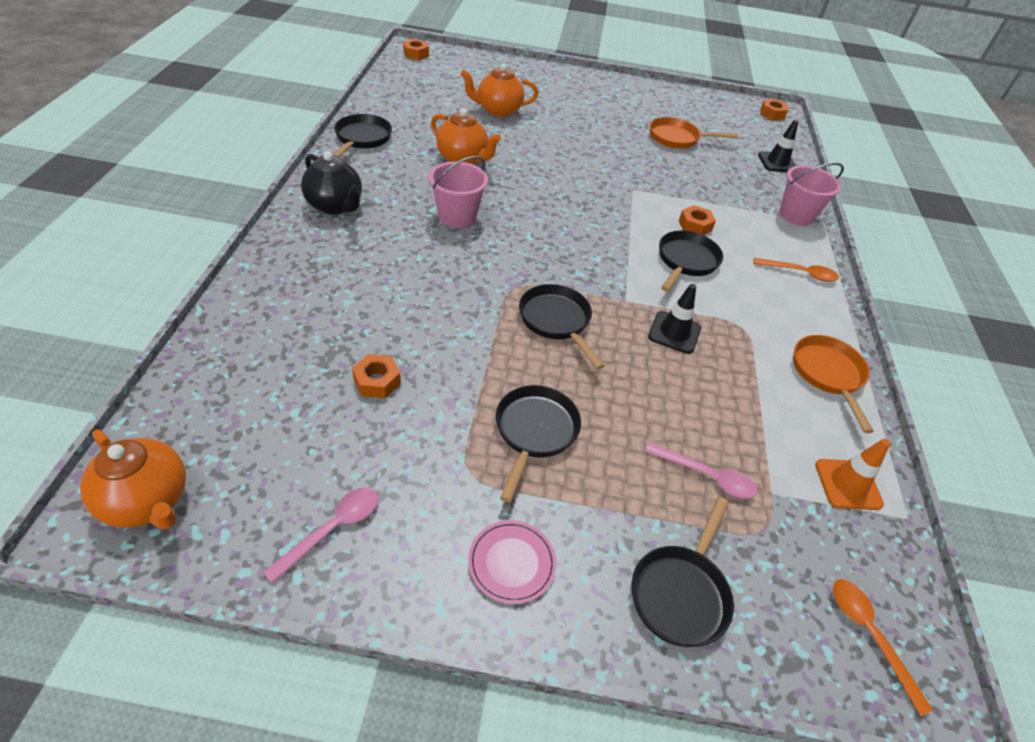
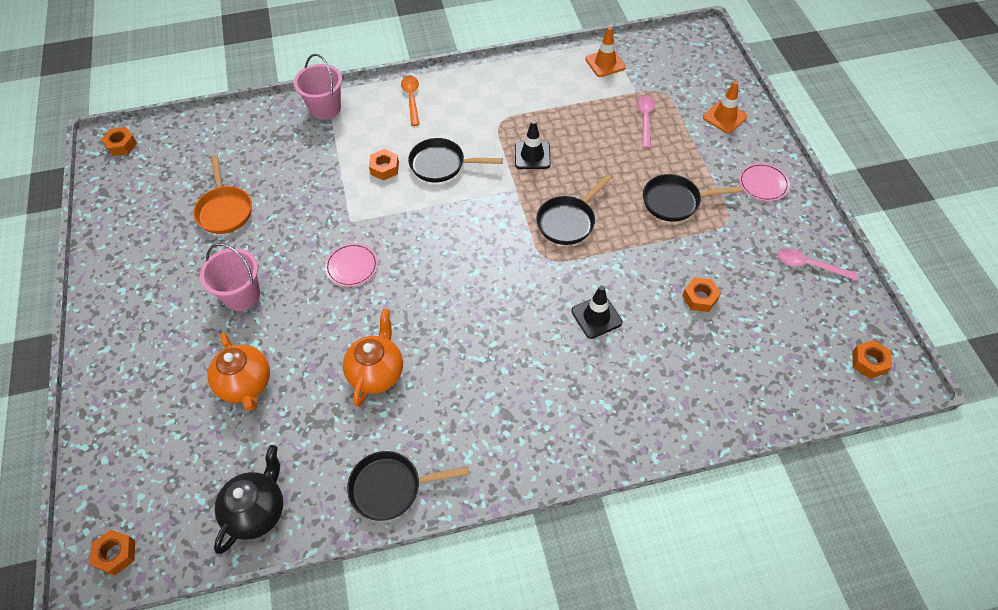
camera: 105 degrees left, 10 degrees up
orange teapot [80,429,186,529] -> orange nut [852,340,892,379]
black teapot [301,151,362,215] -> black teapot moved to [214,445,283,554]
pink bucket [429,156,488,228] -> pink bucket moved to [200,243,260,311]
black pan [632,497,734,647] -> orange traffic cone [703,81,747,133]
black traffic cone [758,120,798,172] -> black traffic cone moved to [572,285,622,339]
orange pan [793,335,874,433] -> none
orange spoon [833,579,933,716] -> none
none -> pink plate [325,243,378,287]

